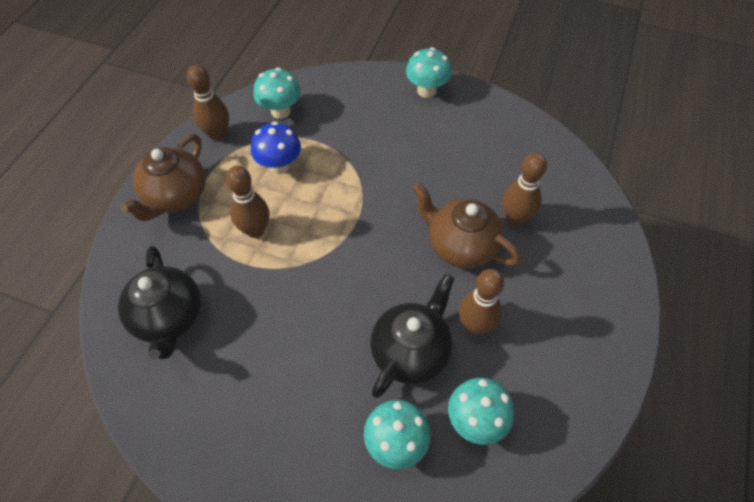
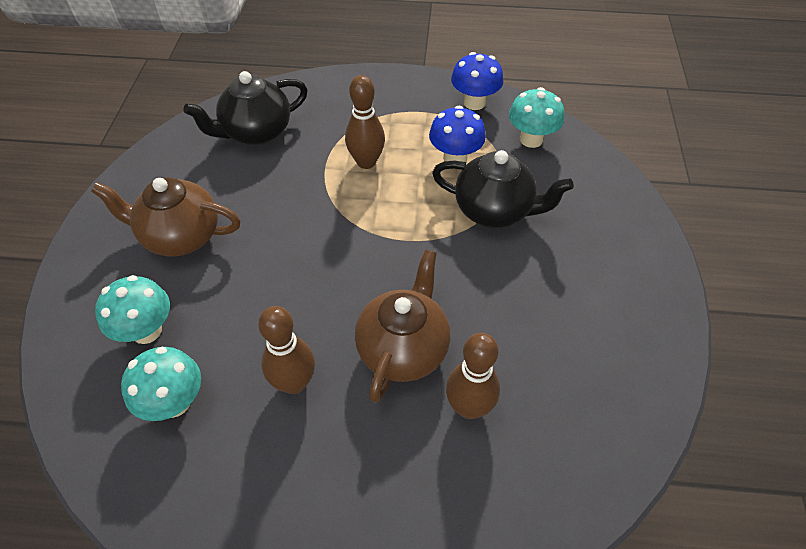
camera: 75 degrees right, 5 degrees down
brown teapot [120,134,205,221] -> brown teapot moved to [91,177,240,257]
brown bowling pin [187,65,229,141] -> blue mushroom [451,52,503,110]
black teapot [370,274,454,398] -> black teapot moved to [432,150,574,228]
turquoise mushroom [406,47,452,98] -> none

